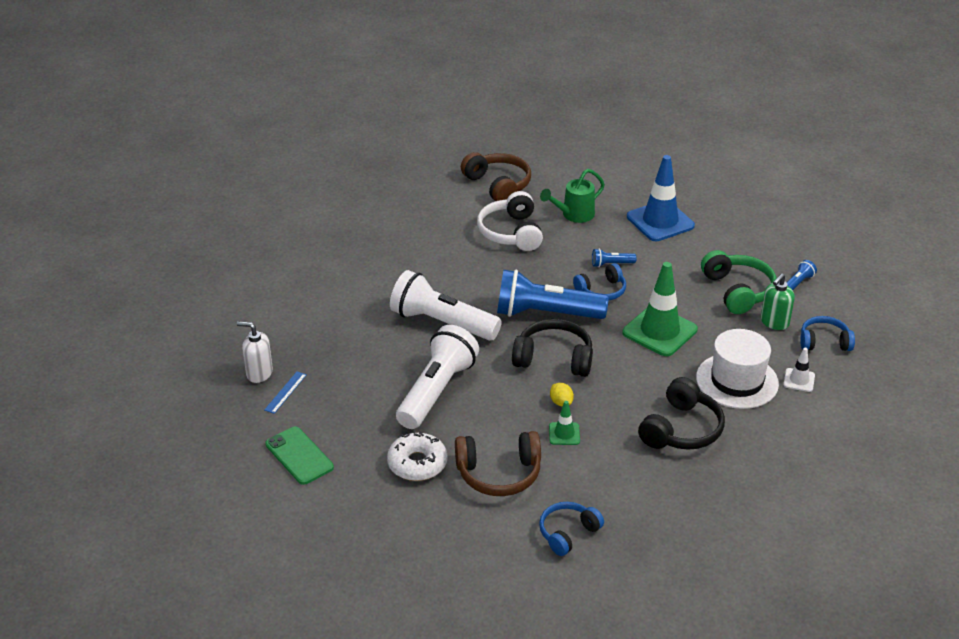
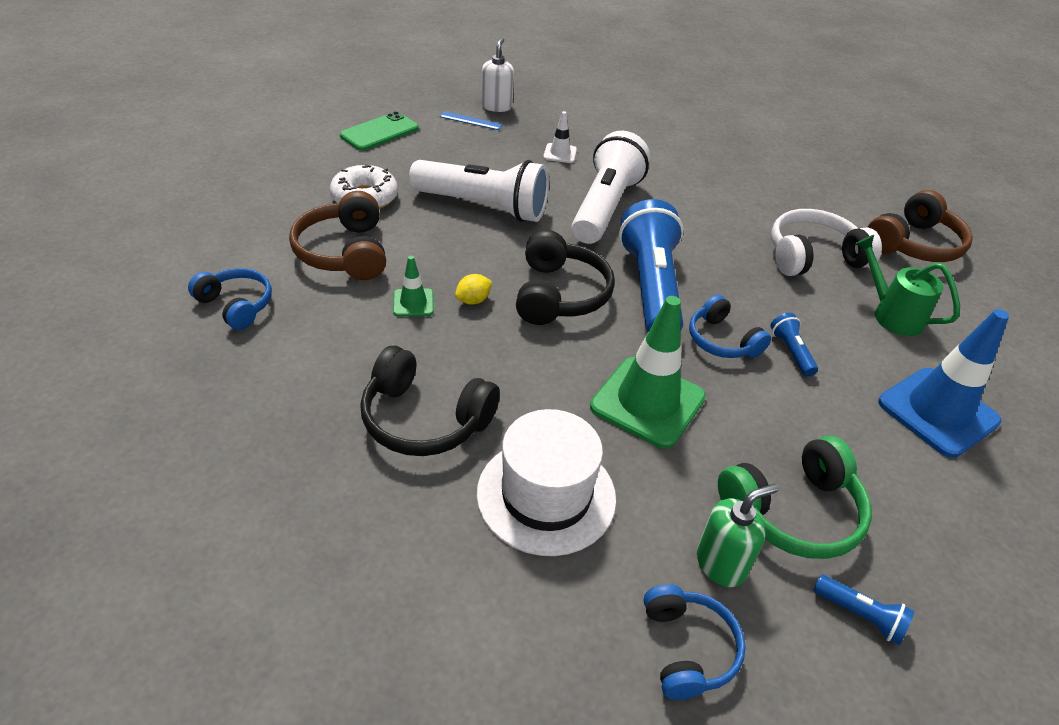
camera: 80 degrees right, 5 degrees up
green soap dispenser [761,274,795,330] -> green soap dispenser turned 120 degrees clockwise [697,484,778,587]
white traffic cone [783,348,815,392] -> white traffic cone moved to [543,111,577,163]

